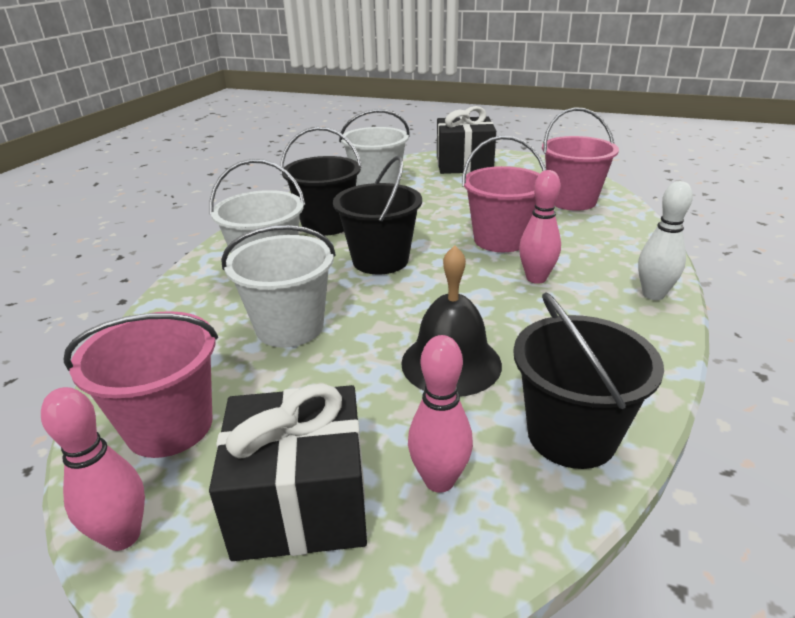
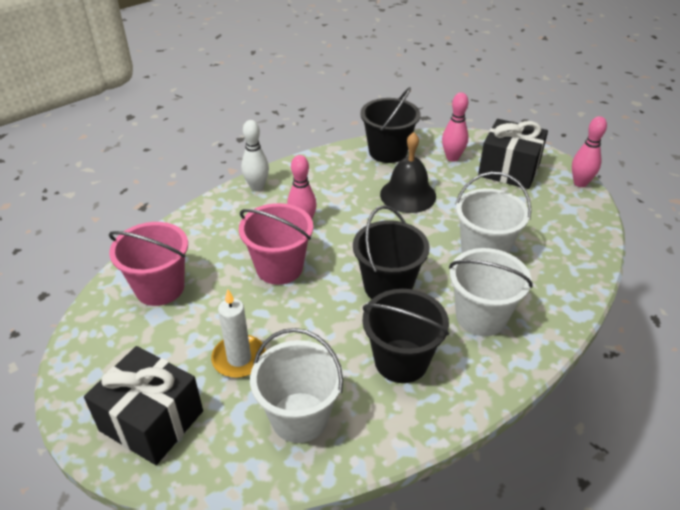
camera: 150 degrees left, 10 degrees up
pink bucket [64,311,218,458] -> none
none -> white candle [211,289,266,378]

